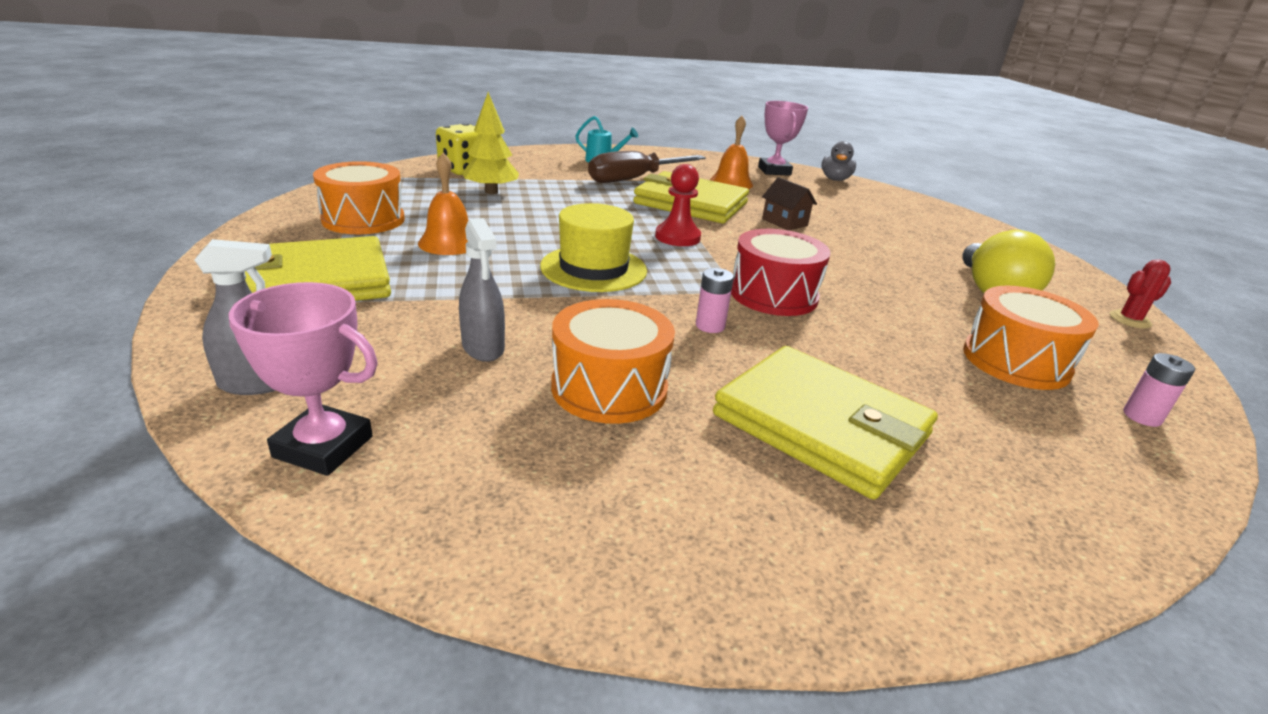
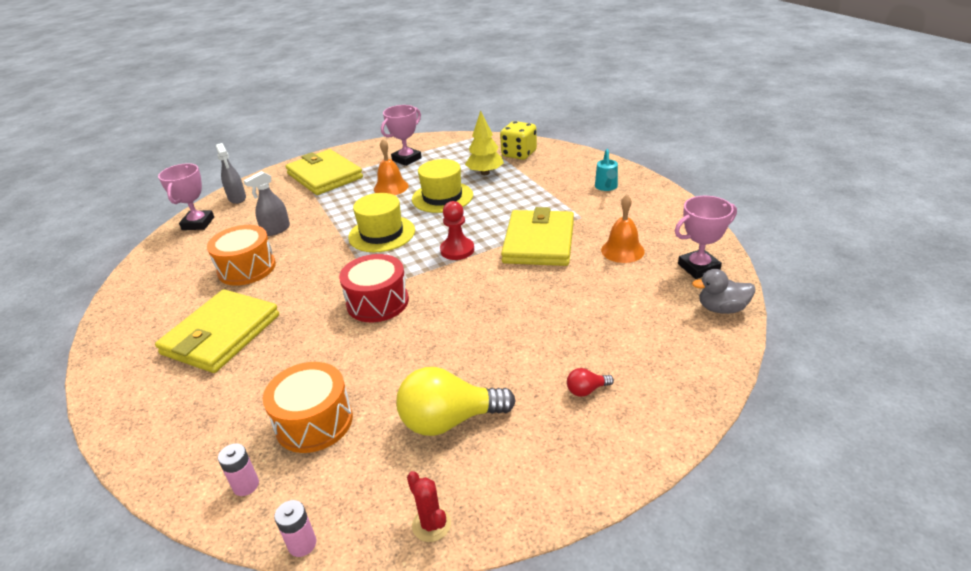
camera: 80 degrees right, 5 degrees up
orange drum [313,161,405,234] -> pink trophy [381,105,422,166]
brown screwdriver [588,151,706,183] -> none
pink battery [696,268,734,333] -> pink battery moved to [274,500,316,557]
brown house [762,177,817,230] -> none
none -> yellow hat [412,159,473,213]
none -> red light bulb [567,368,614,397]

